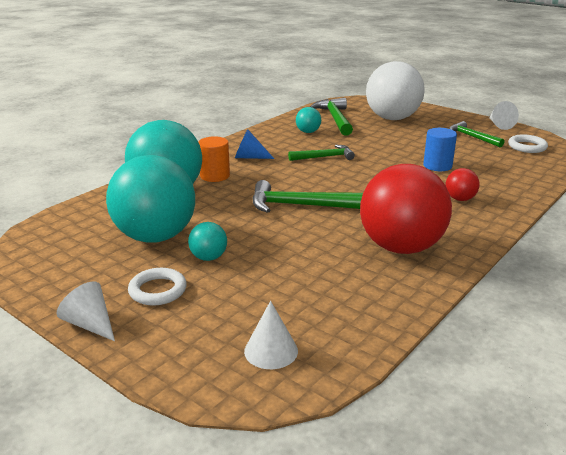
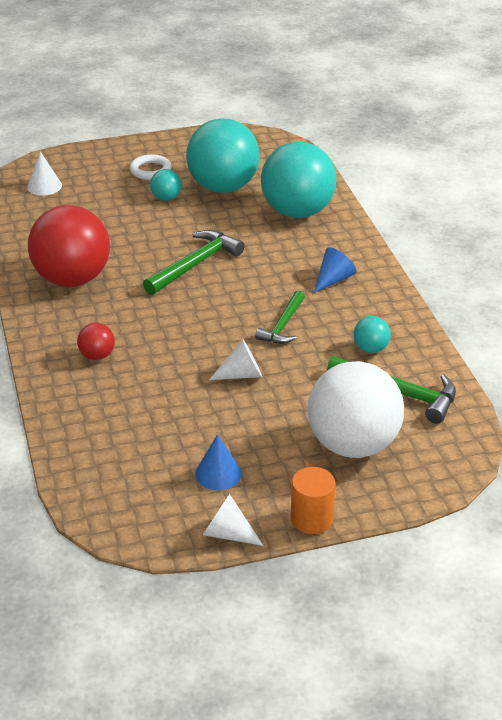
camera: 125 degrees right, 10 degrees up
white cone [57,281,115,341] -> white cone moved to [209,339,262,380]
orange cylinder [198,136,230,182] -> orange cylinder moved to [291,467,335,534]
blue cylinder [423,128,457,171] -> none
green hammer [449,121,504,147] -> blue cone [195,434,242,490]
white ring [508,134,548,153] -> none

